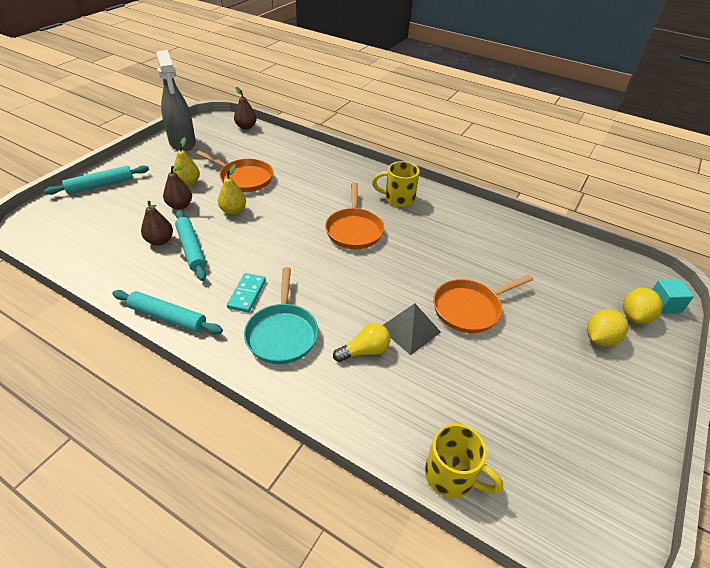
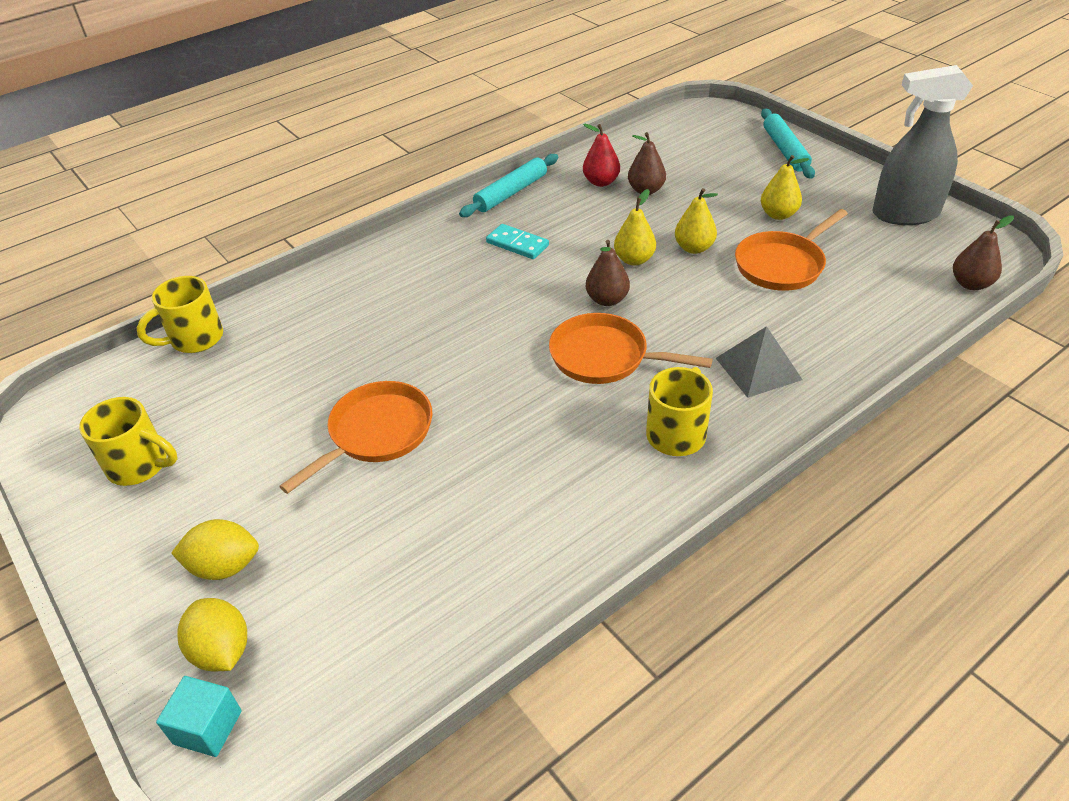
camera: 115 degrees right, 0 degrees up
brown pear [163,165,192,210] -> brown pear moved to [586,240,630,306]
turquoise rolling pin [175,210,206,281] -> none
turquoise pan [244,267,318,364] -> none
yellow light bulb [333,323,390,362] -> none
grey pyramid [383,303,441,355] -> grey pyramid moved to [716,326,803,398]
orange pan [433,275,533,333] -> orange pan turned 45 degrees clockwise [279,381,432,494]
yellow lemon [587,309,628,346] -> yellow lemon turned 75 degrees counterclockwise [171,519,259,580]
none -> yellow mug [79,397,178,486]
none -> red pear [583,124,620,187]
none -> yellow pear [614,189,656,266]

